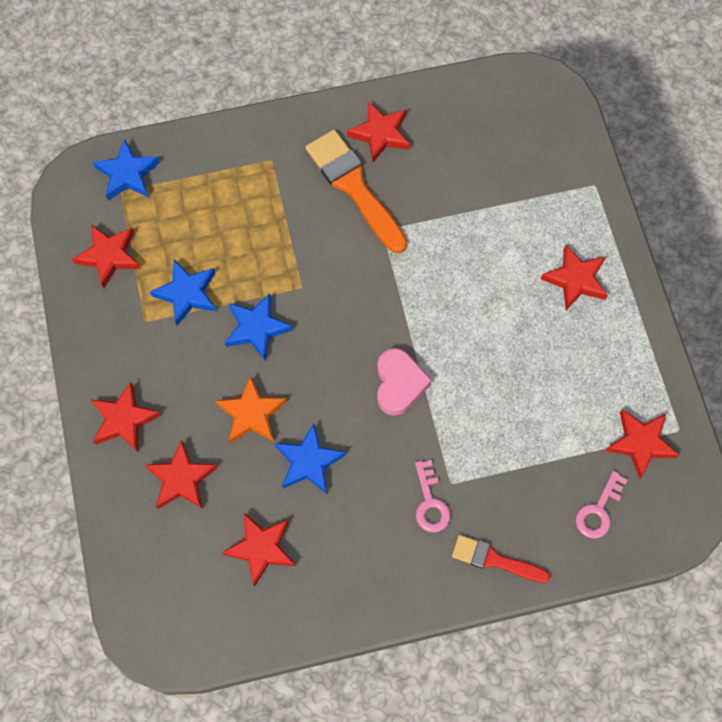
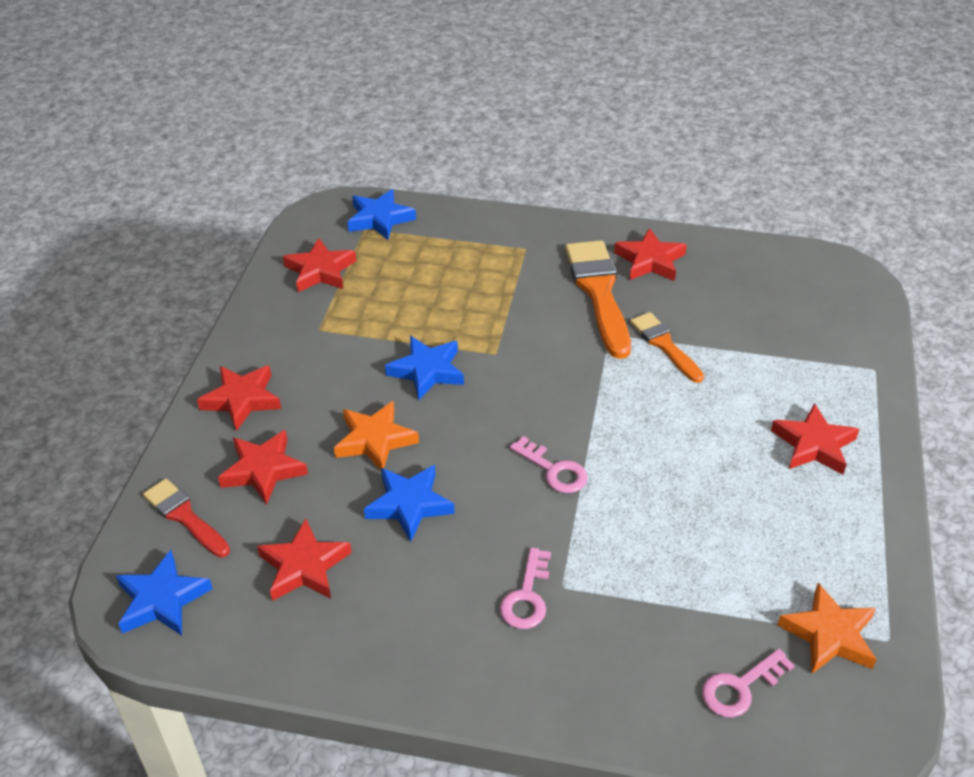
camera: 25 degrees right, 25 degrees down
blue star [150,260,216,325] -> blue star moved to [116,550,213,636]
pink heart [377,348,432,416] -> pink key [510,436,588,493]
red brush [452,535,550,583] -> red brush moved to [143,479,230,558]
red star [605,409,679,479] -> orange star [777,583,877,674]
none -> orange brush [630,312,704,383]

